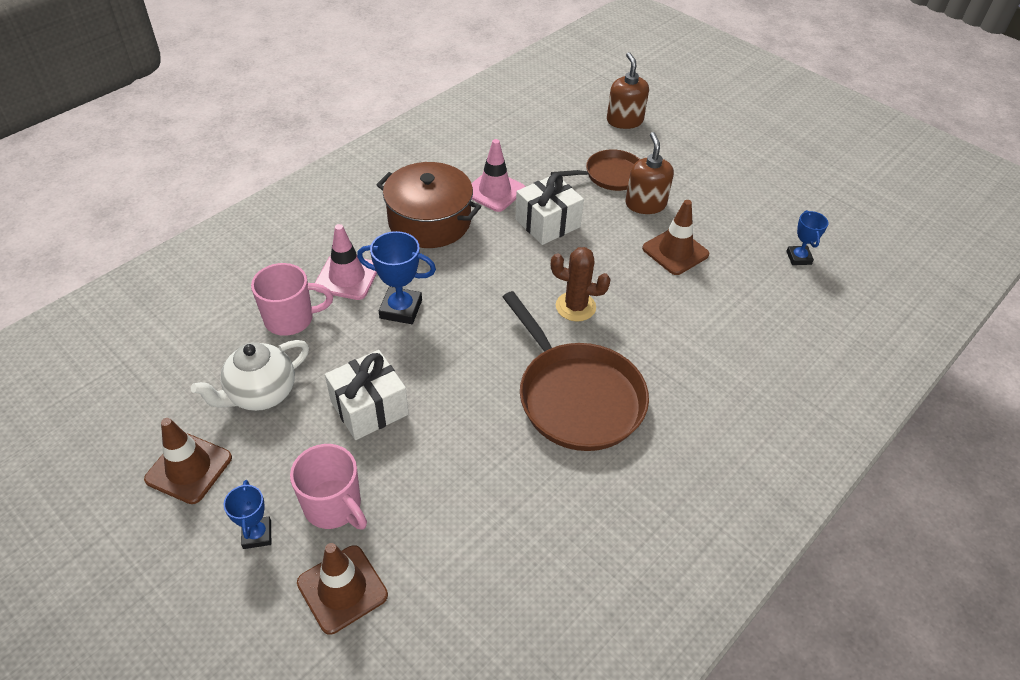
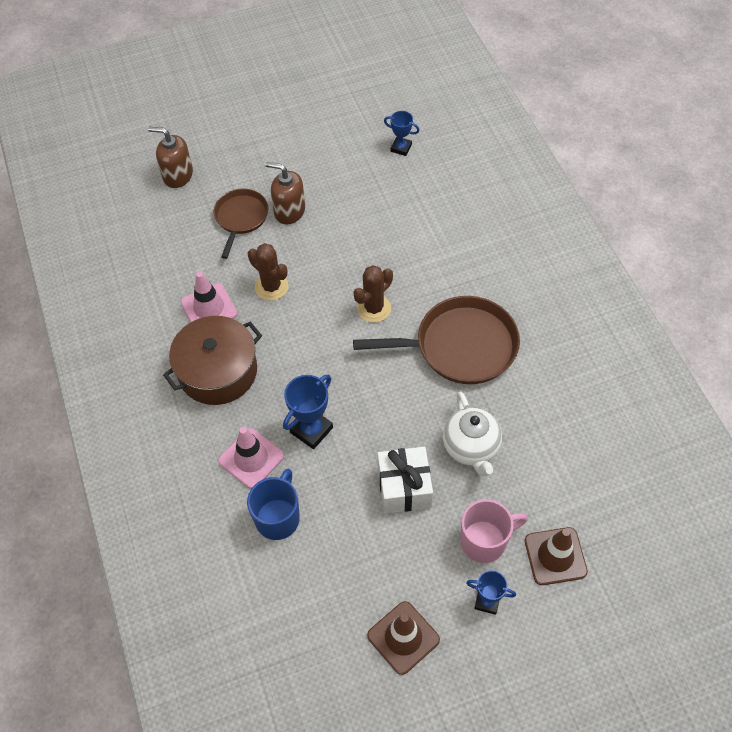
camera: 60 degrees left, 10 degrees up
white teapot [191,340,309,411] -> white teapot moved to [443,391,502,477]
pink mug [251,263,333,336] -> blue mug [247,469,300,540]
white gift [515,173,584,245] -> brown cactus [248,243,289,301]
brown traffic cone [642,200,709,275] -> none

